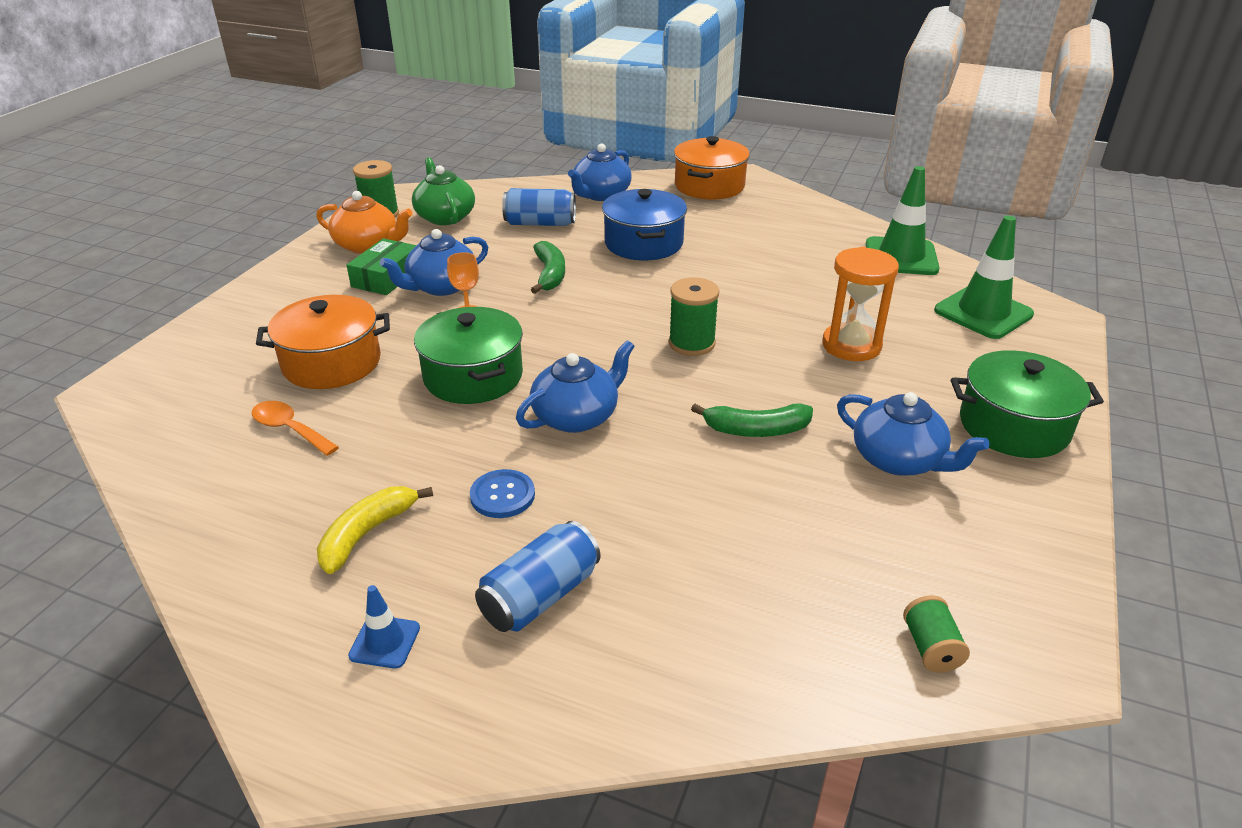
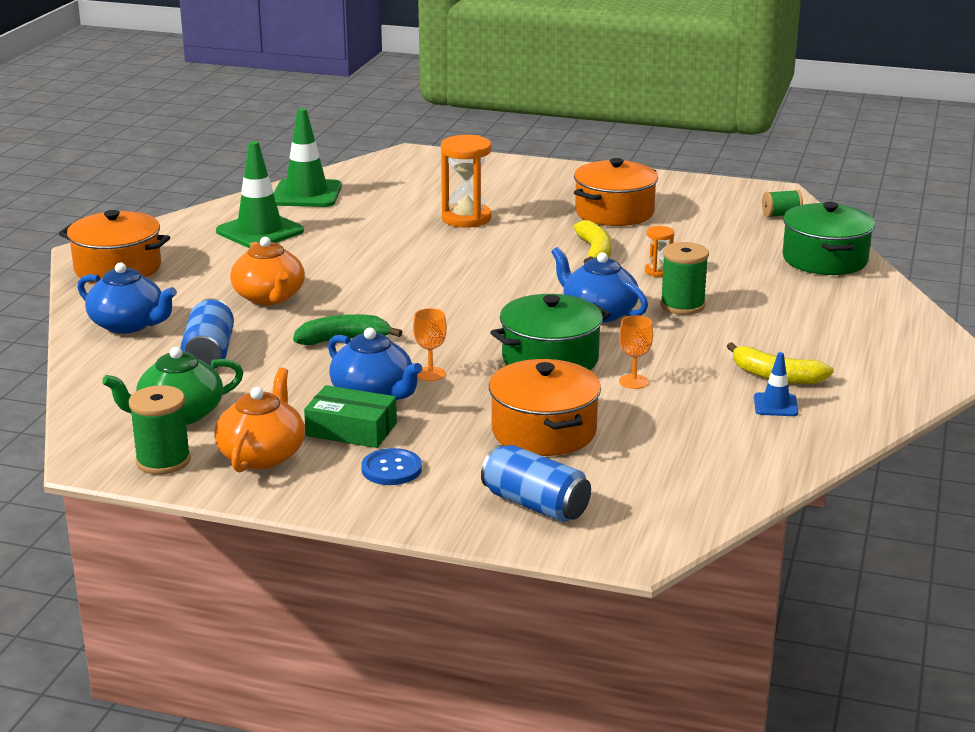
camera: 95 degrees left, 10 degrees down
orange spoon [252,401,339,456] -> none
blue traffic cone [348,585,420,669] -> blue traffic cone moved to [754,352,799,416]
blue button [470,469,535,518] -> blue button moved to [361,448,422,485]
blue can [475,521,600,632] -> blue can moved to [481,445,591,522]
blue pot [602,189,687,260] -> orange teapot [230,237,305,305]
green spool [669,277,719,356] -> green spool moved to [660,242,709,315]
green banana [691,403,813,437] -> yellow banana [574,220,612,264]
blue teapot [837,392,989,476] -> orange pot [574,158,658,226]
green traffic cone [934,216,1034,339] -> green traffic cone moved to [216,141,304,248]
green pot [951,350,1104,458] -> green pot moved to [782,202,875,275]
none -> orange goblet [619,315,653,389]
none -> orange hourglass [645,226,674,277]

